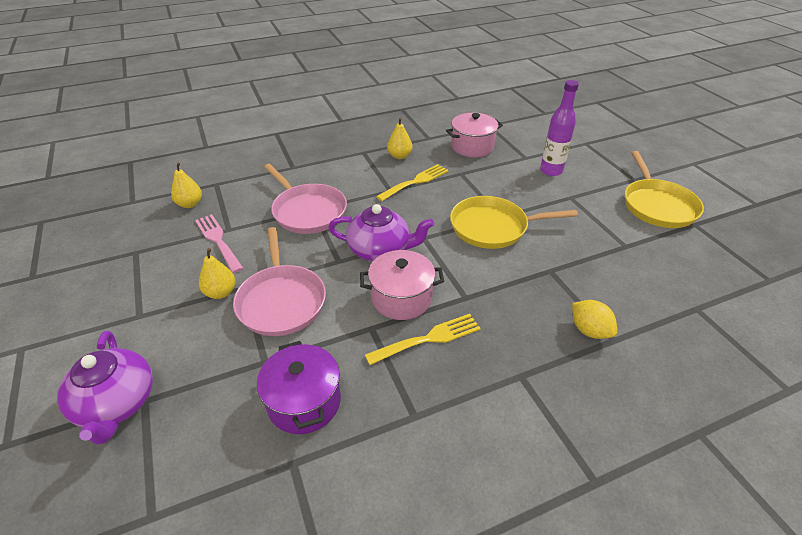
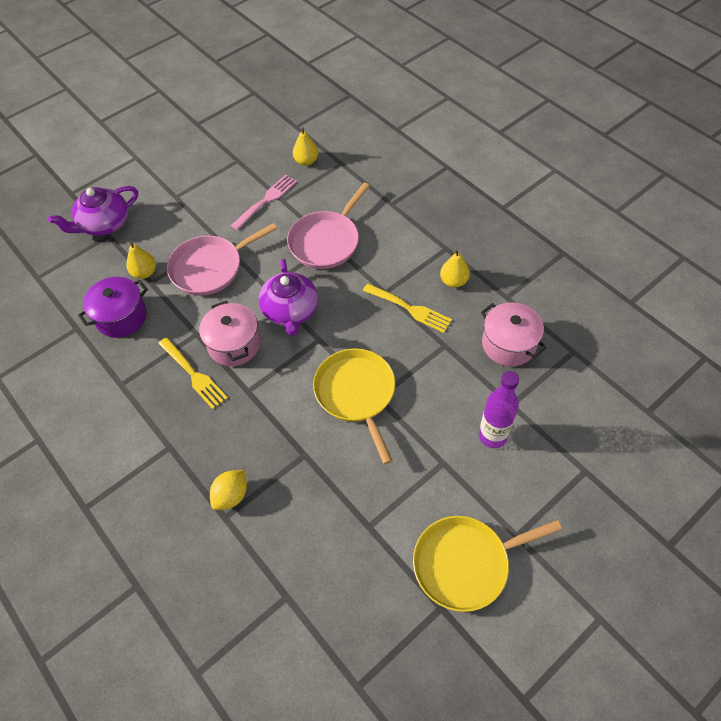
camera: 75 degrees right, 15 degrees up
yellow pear [199,248,236,299] -> yellow pear moved to [126,242,156,279]

